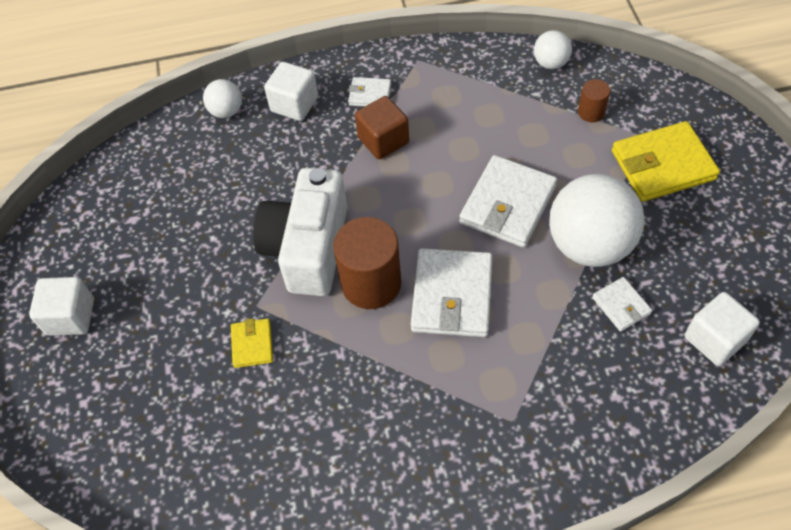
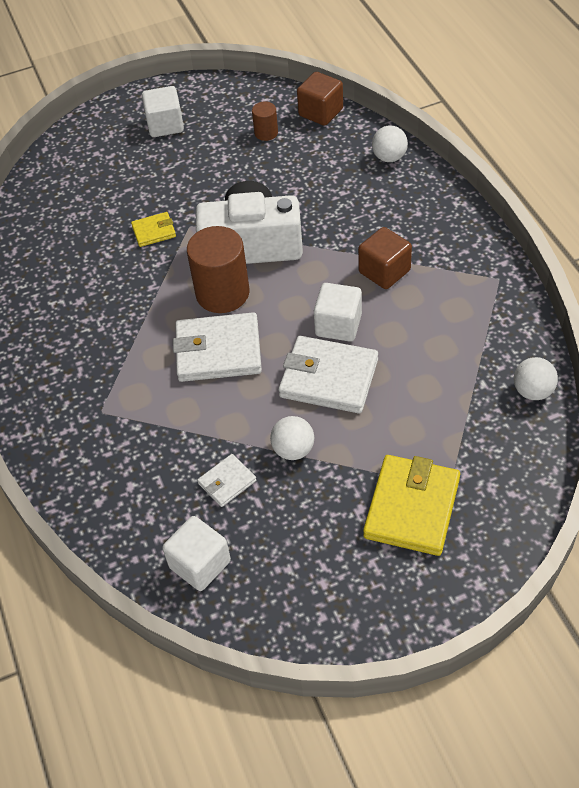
camera: 80 degrees right, 5 degrees down
white cube [264,62,318,121] -> white cube moved to [314,283,362,341]
white wallet [348,77,391,107] -> none
white ball [549,174,645,267] -> white ball [270,416,314,460], size x0.48
brown cylinder [578,79,610,122] -> brown cylinder moved to [252,101,278,141]
yellow wallet [612,121,720,202] -> yellow wallet turned 45 degrees clockwise [363,455,460,556]
none -> brown cube [297,72,343,126]

